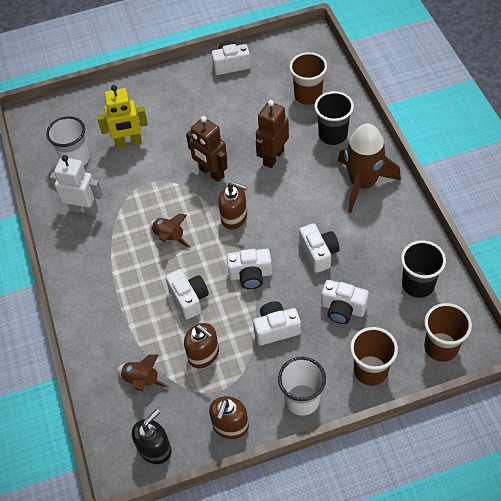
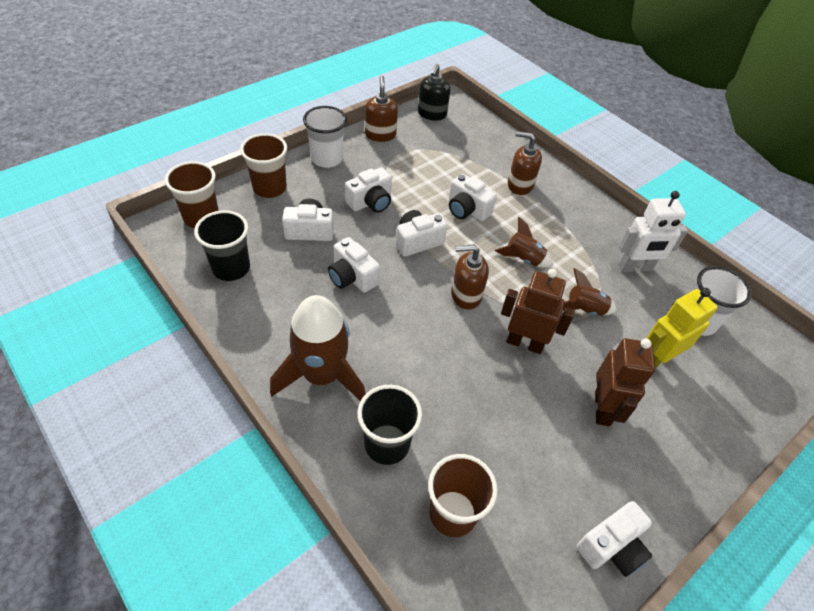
camera: 150 degrees right, 5 degrees down
brown rocket [117,355,169,392] -> brown rocket moved to [563,268,616,316]
brown soap dispenser [184,323,219,368] -> brown soap dispenser moved to [508,131,542,195]
brown robot [256,100,289,168] -> brown robot moved to [595,338,655,426]

